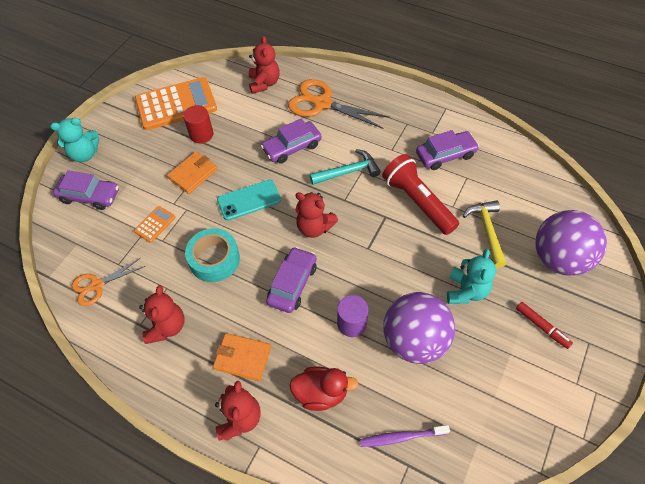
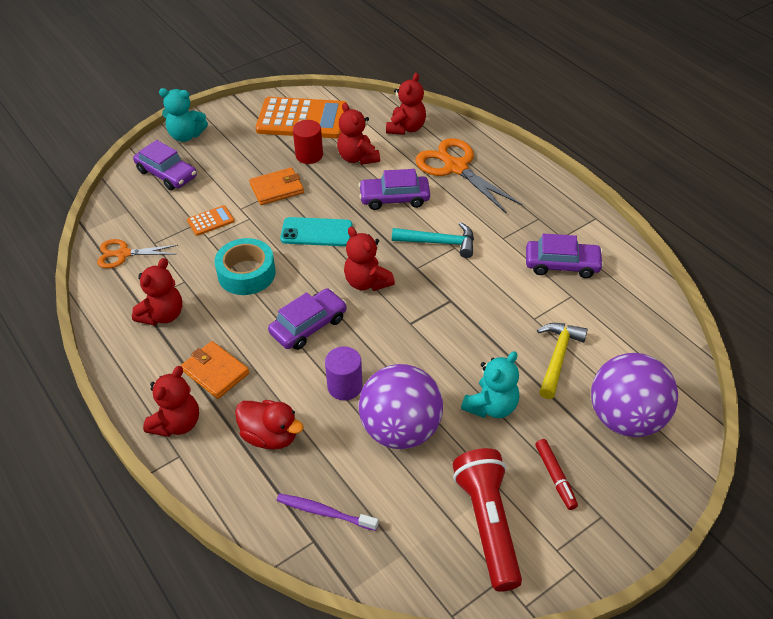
camera: 25 degrees right, 10 degrees down
red flashlight [382,154,459,235] -> red flashlight moved to [453,448,522,592]
none -> red teddy bear [337,103,380,165]

